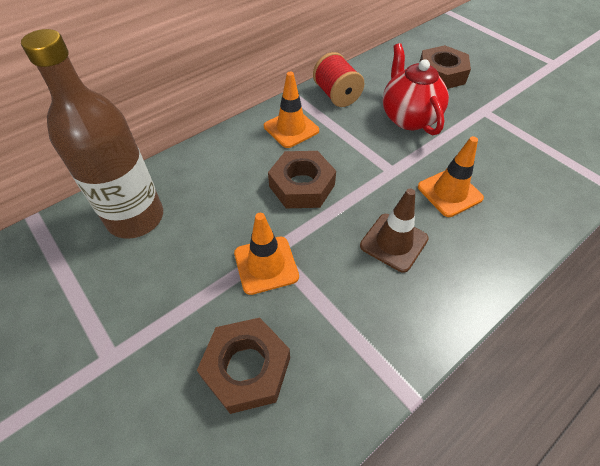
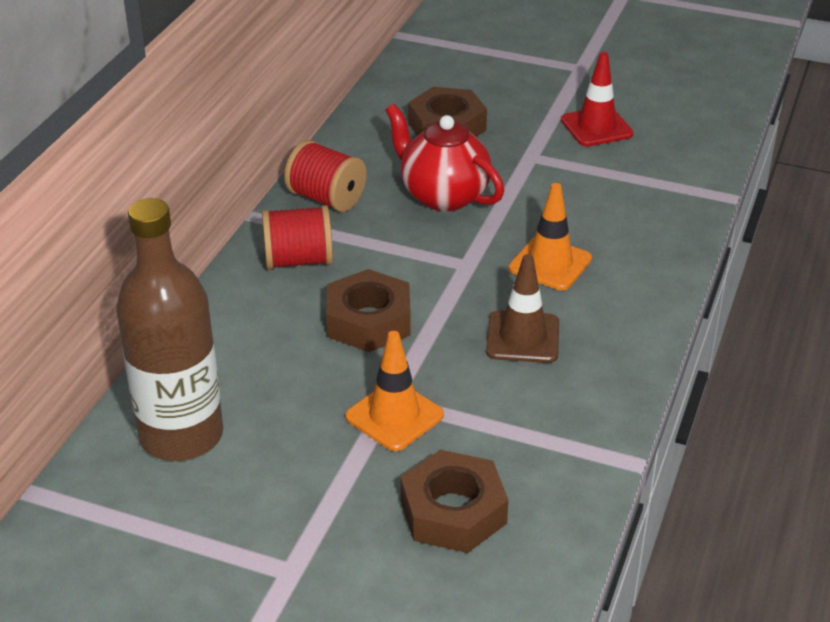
camera: 30 degrees left, 15 degrees down
orange traffic cone [264,72,319,148] -> red spool [262,205,333,270]
none -> red traffic cone [561,52,634,146]

